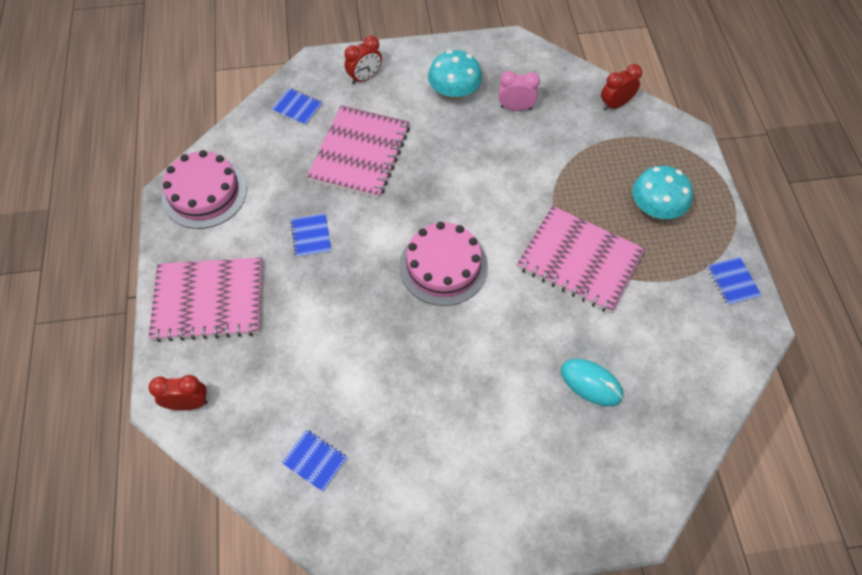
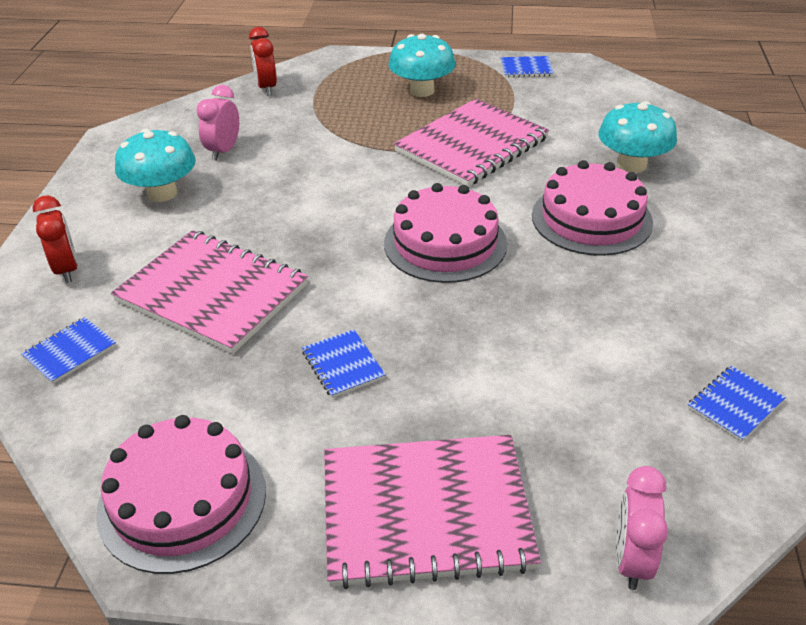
camera: 75 degrees left, 20 degrees down
pink notebook [149,258,263,342] -> pink notebook turned 75 degrees clockwise [324,435,541,589]
red clock [149,375,208,410] -> pink clock [616,466,668,590]
blue notebook [290,213,331,258] -> blue notebook turned 60 degrees clockwise [302,329,386,398]
turquoise mouse [561,359,623,406] -> turquoise mushroom [598,101,677,173]
none -> pink cake [532,160,653,256]

